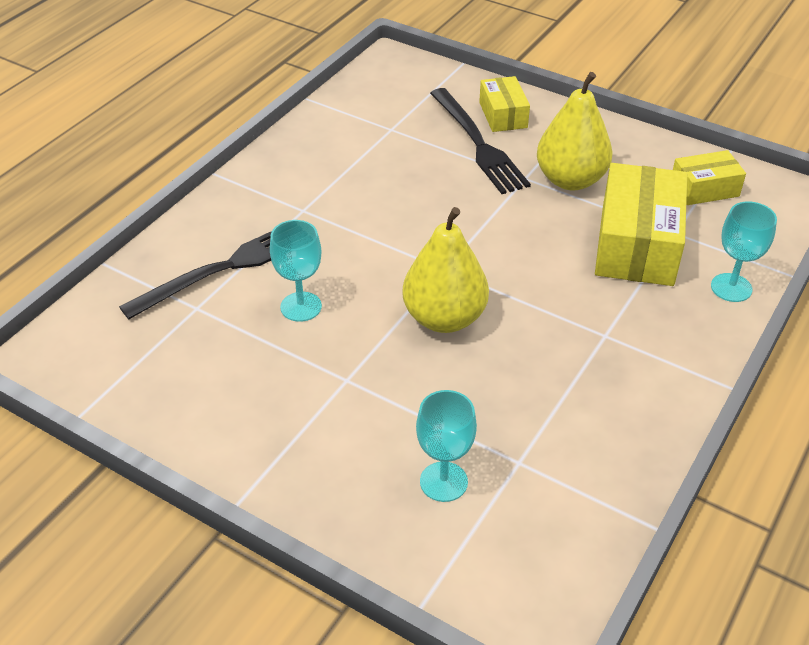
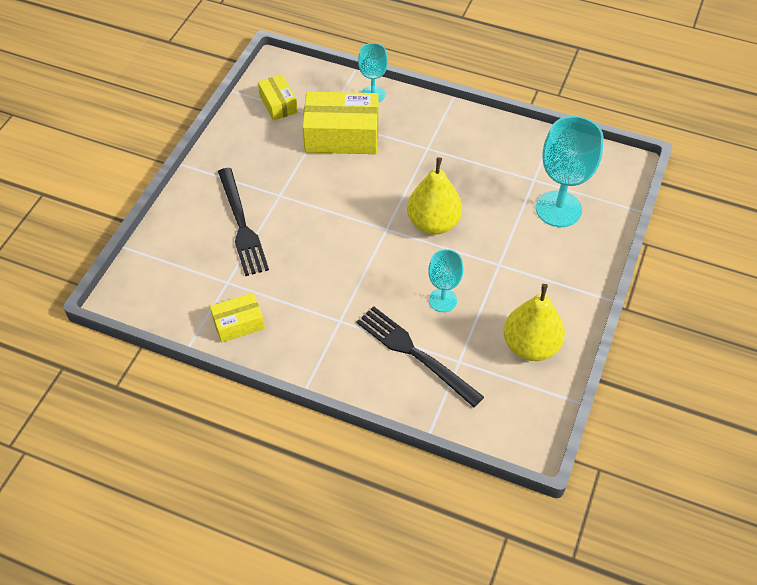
camera: 100 degrees left, 10 degrees up
turquoise goblet [416,390,477,502] -> turquoise goblet [536,116,604,227], size x1.74
black fork [430,88,531,194] -> black fork turned 105 degrees clockwise [218,168,269,276]
yellow box [479,76,530,132] -> yellow box moved to [210,293,265,343]
yellow pear [537,72,613,190] -> yellow pear moved to [504,284,565,361]

